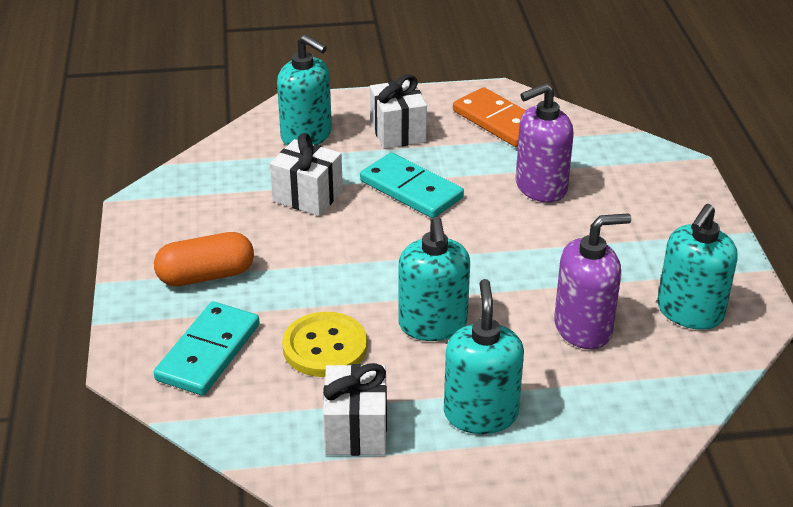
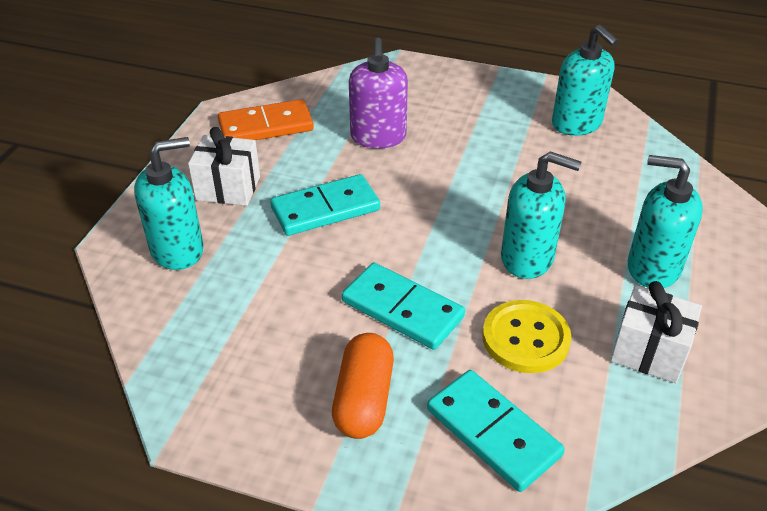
camera: 65 degrees left, 5 degrees up
white gift [270,133,343,216] -> none
purple soap dispenser [554,213,631,349] -> none
none -> turquoise domino [342,263,465,350]

